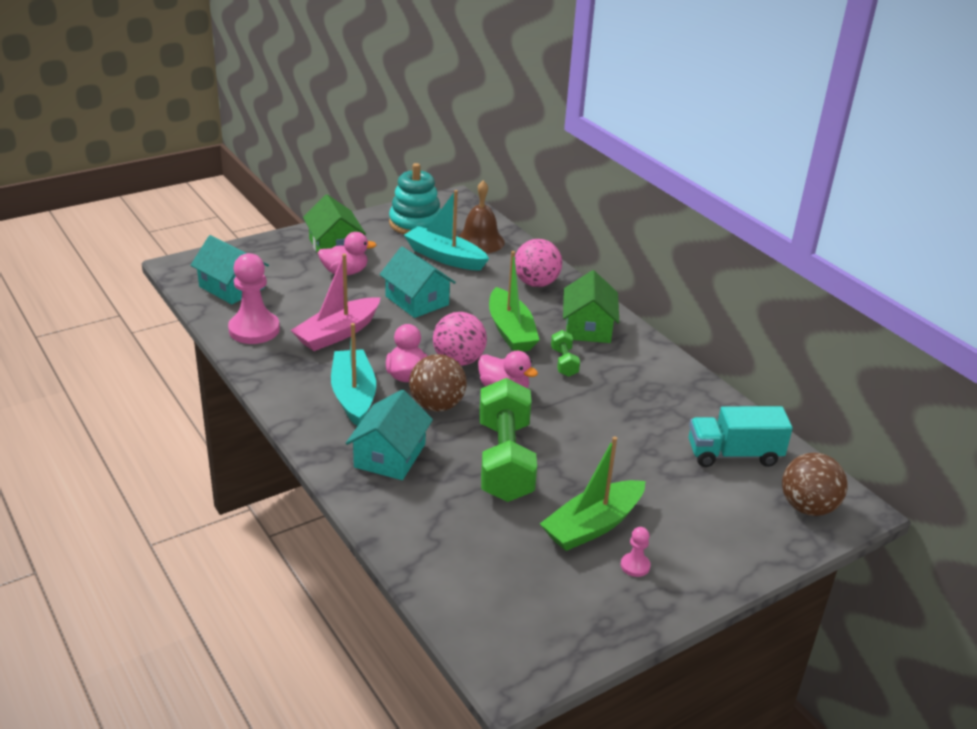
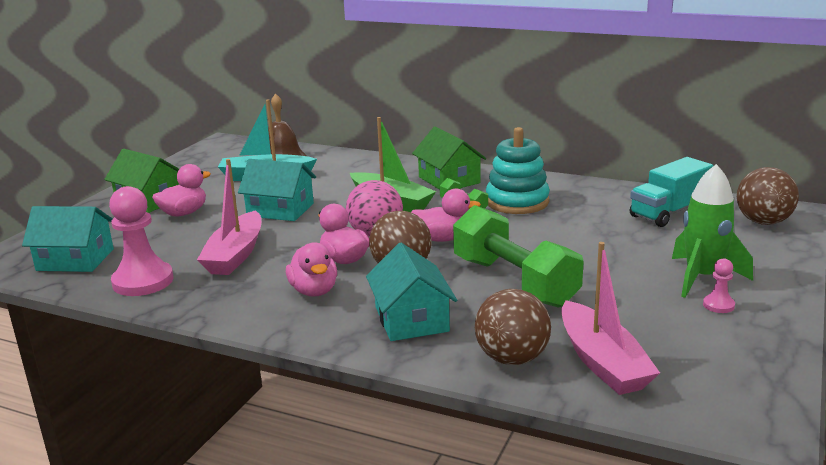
camera: 30 degrees left, 10 degrees down
turquoise boat [331,323,376,426] -> pink duck [286,242,337,297]
turquoise stacking toy [389,163,441,234] -> turquoise stacking toy moved to [486,127,550,214]
pink ball [515,239,562,287] -> none
green boat [540,436,645,551] -> none
none -> brown ball [475,289,551,365]
none -> pink boat [562,242,660,395]
none -> green rocket [672,164,753,298]

